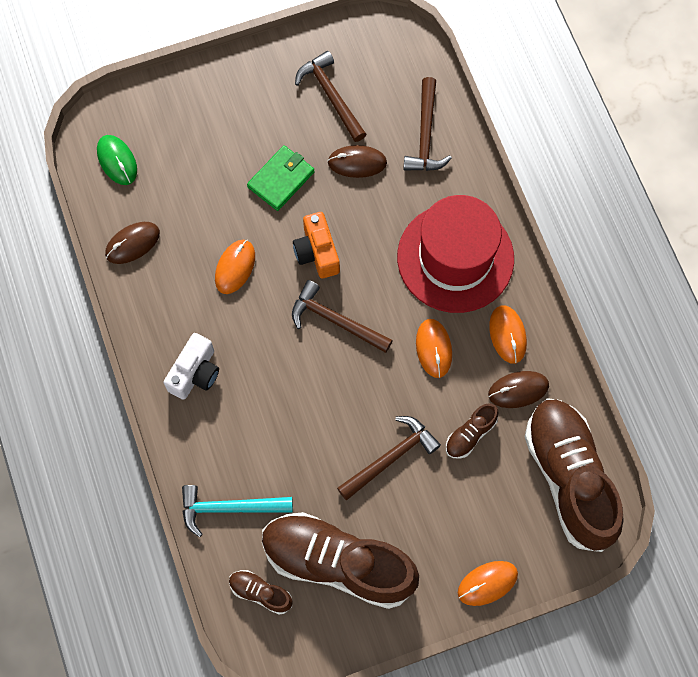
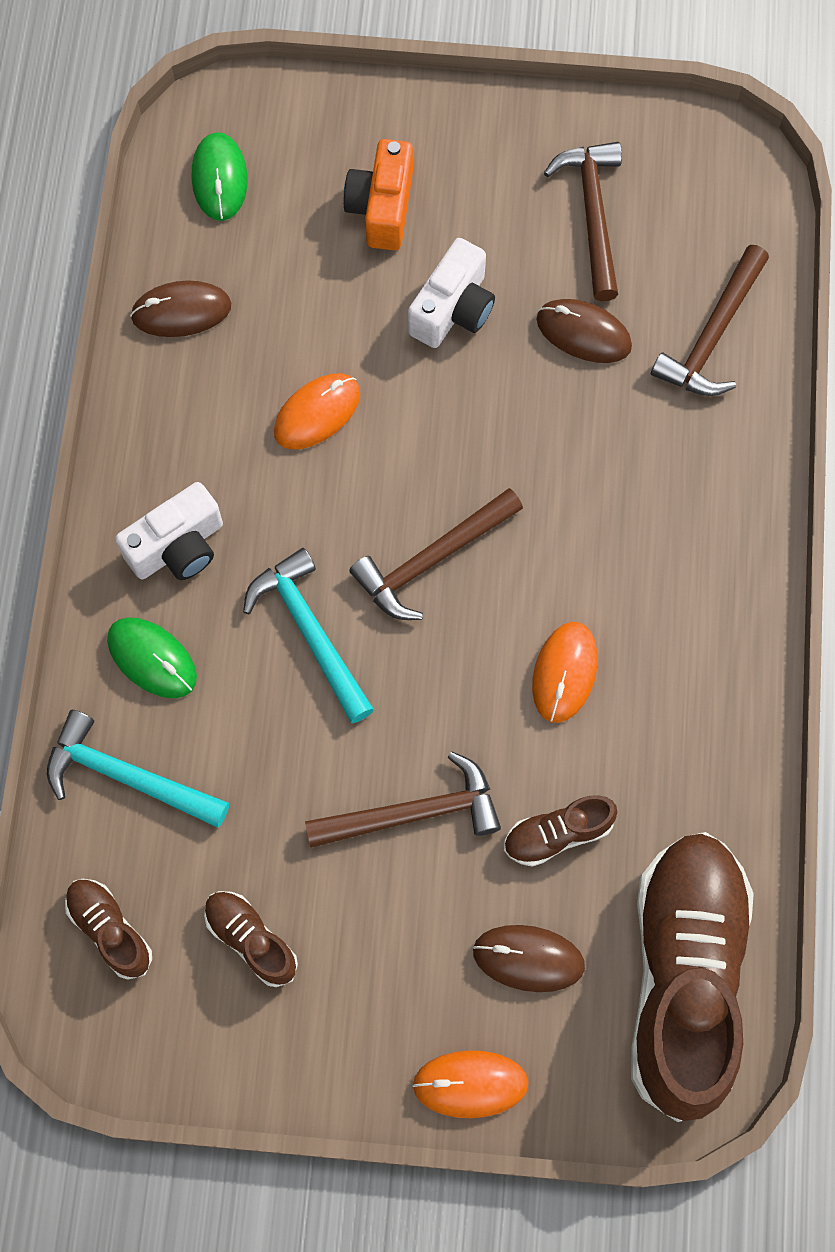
camera: 25 degrees right, 0 degrees up
green wallet [247,145,315,211] -> white camera [408,238,495,348]
brown shoe [262,512,419,609] -> brown shoe [204,891,298,987], size x0.43
brown hammer [292,280,393,353] -> brown hammer turned 90 degrees counterclockwise [349,488,523,620]
orange camera [293,212,340,279] -> orange camera moved to [343,139,413,251]
red hat [397,195,514,313] -> none
brown mouse [488,371,549,408] -> brown mouse moved to [473,925,585,992]
orange mouse [489,305,527,364] -> none
none -> green mouse [107,617,197,698]
none -> turquoise hammer [243,548,374,723]

